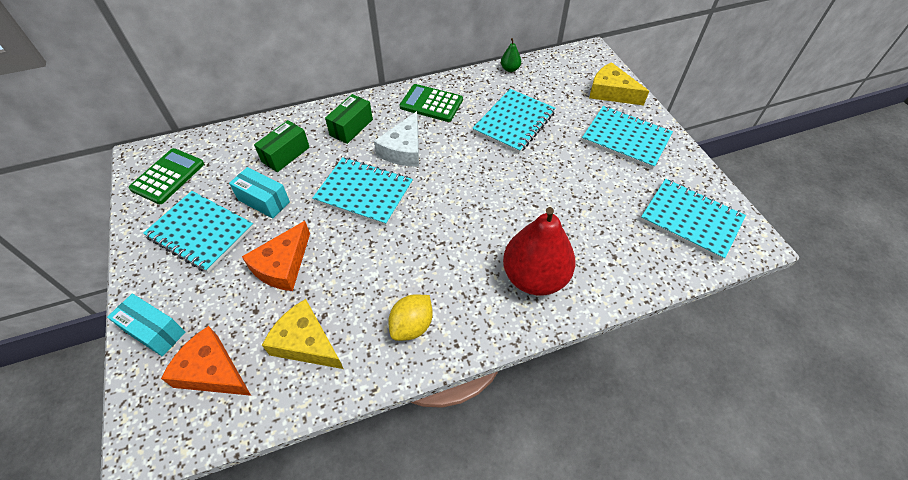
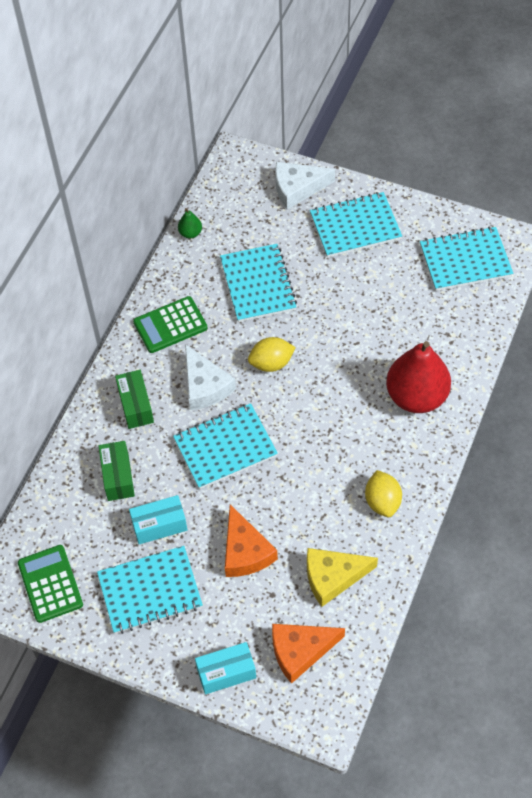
camera: 45 degrees left, 5 degrees up
yellow cheese [589,62,649,105] -> white cheese [275,162,335,210]
none -> yellow lemon [248,337,296,372]

